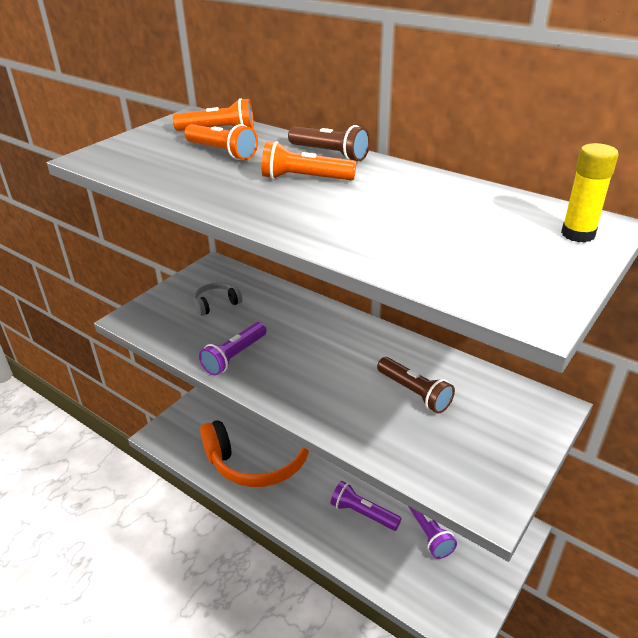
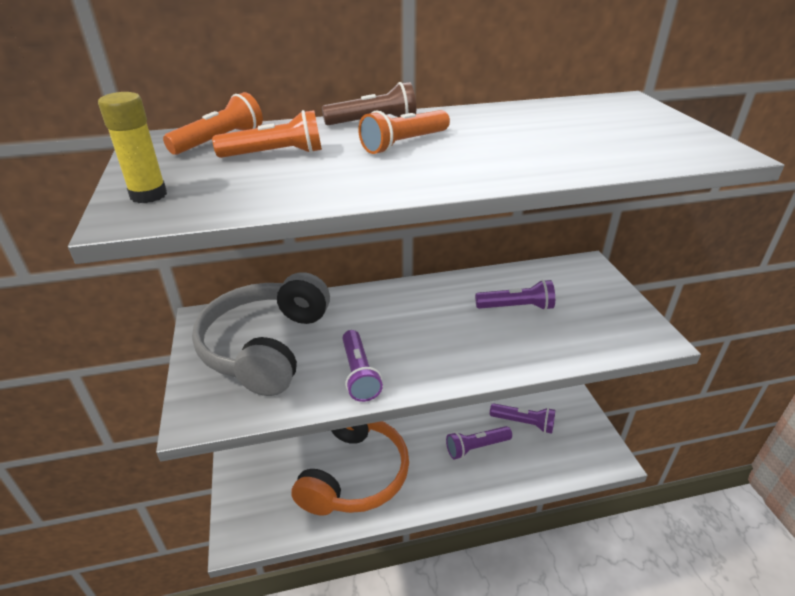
camera: 50 degrees left, 0 degrees up
grey headphones [194,282,243,316] -> grey headphones [192,272,330,396], size x2.47
brown flashlight [377,357,455,413] -> purple flashlight [475,280,555,310]
yellow glue stick [561,143,619,243] -> yellow glue stick moved to [98,92,167,203]

